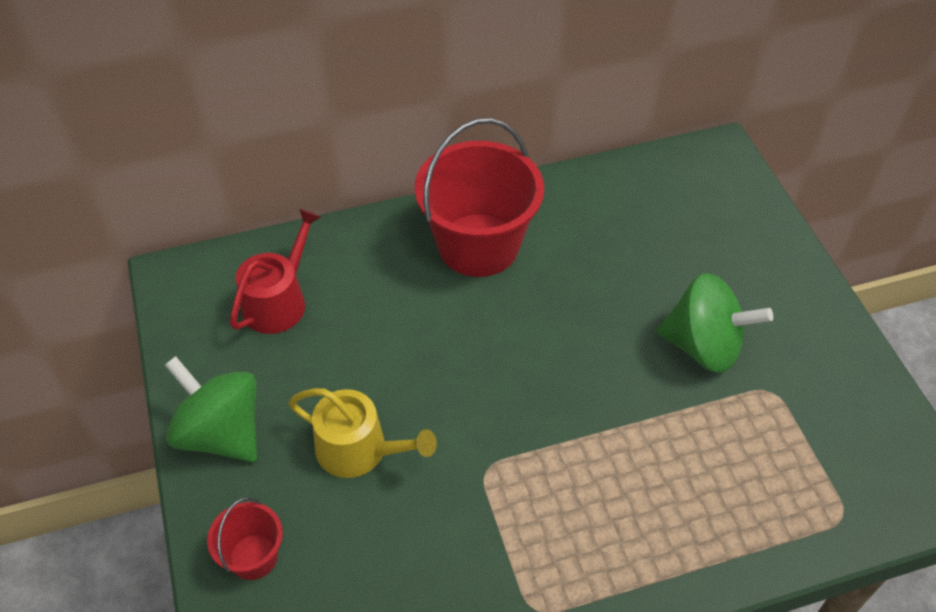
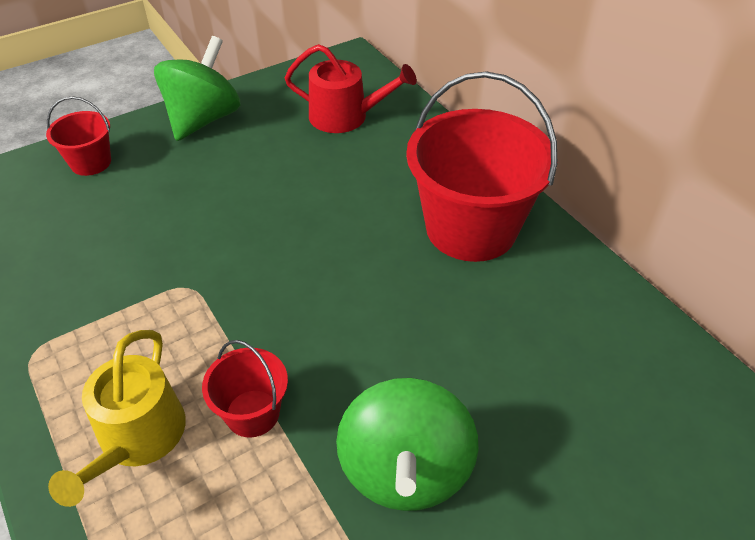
camera: 75 degrees right, 5 degrees down
yellow watering can [289,388,437,478] -> yellow watering can moved to [48,330,186,507]
none -> red bucket [202,340,288,438]

